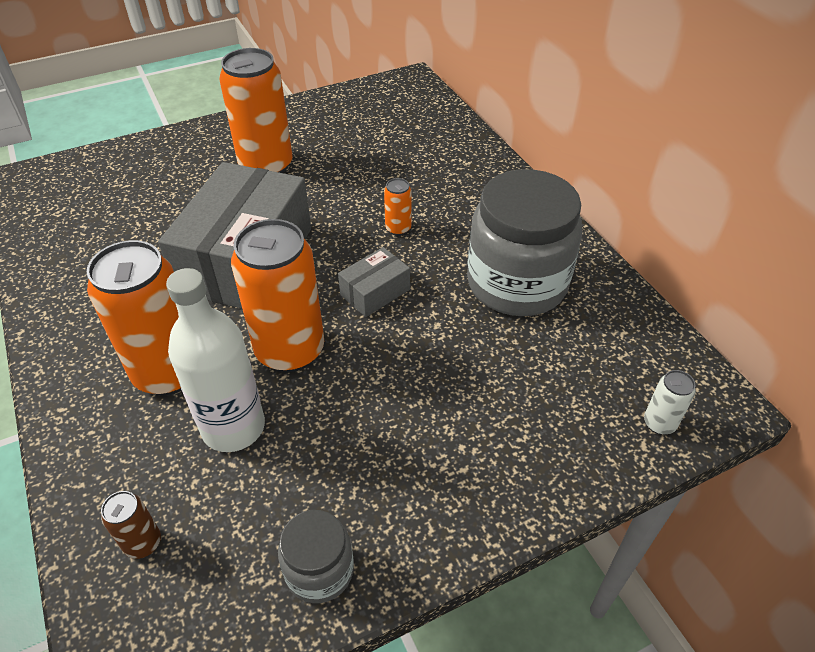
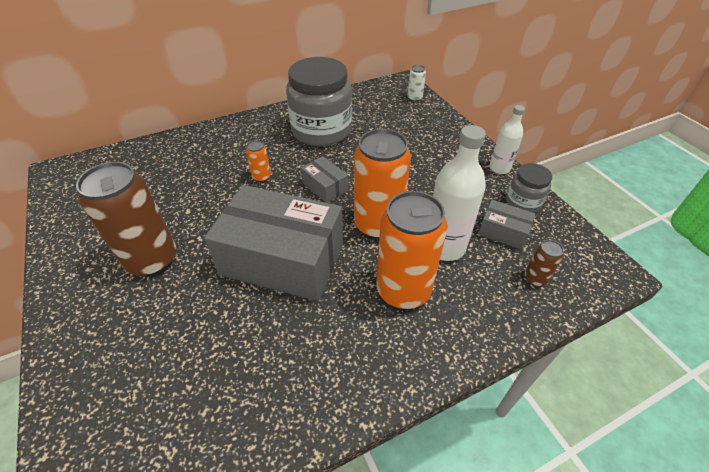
camera: 90 degrees left, 0 degrees up
orange can [219,48,293,173] -> brown can [76,162,177,276]
none -> grey box [478,200,535,250]
none -> white bottle [489,105,525,174]

